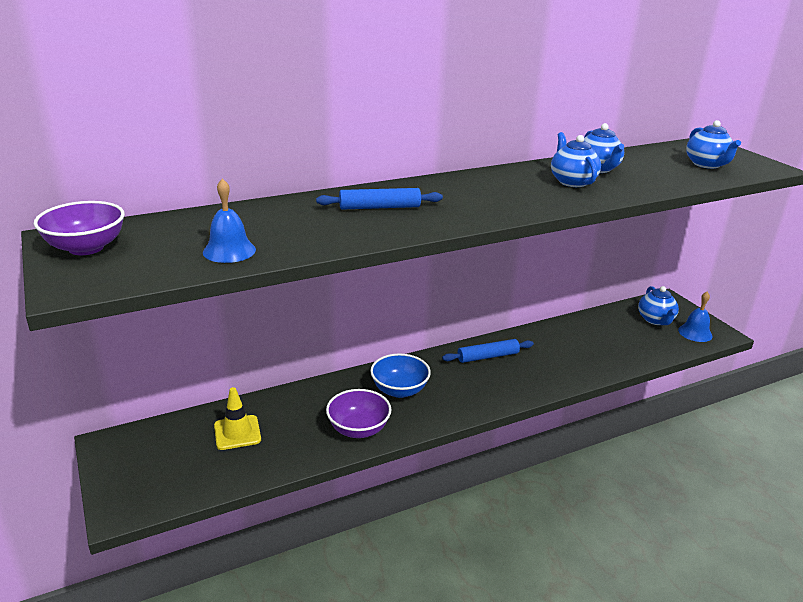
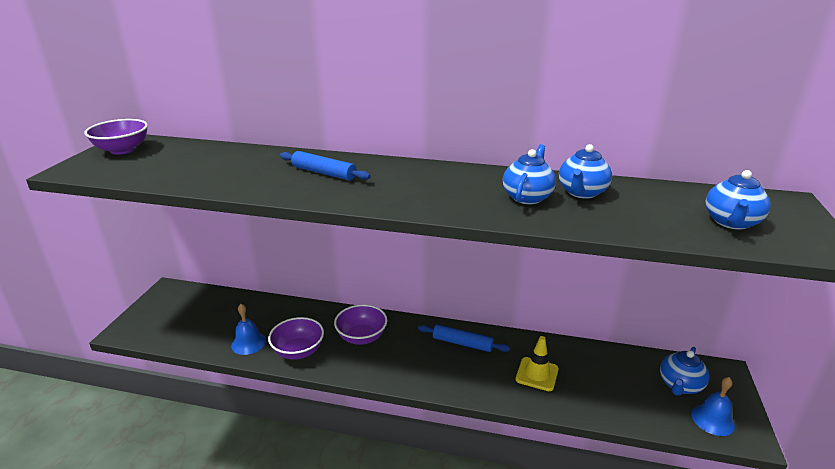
camera: 40 degrees right, 0 degrees up
blue bell [203,178,256,263] -> blue bell moved to [231,304,266,355]
yellow traffic cone [214,387,261,450] -> yellow traffic cone moved to [516,336,559,391]
blue bowl [370,353,431,398] -> purple bowl [334,304,387,345]

